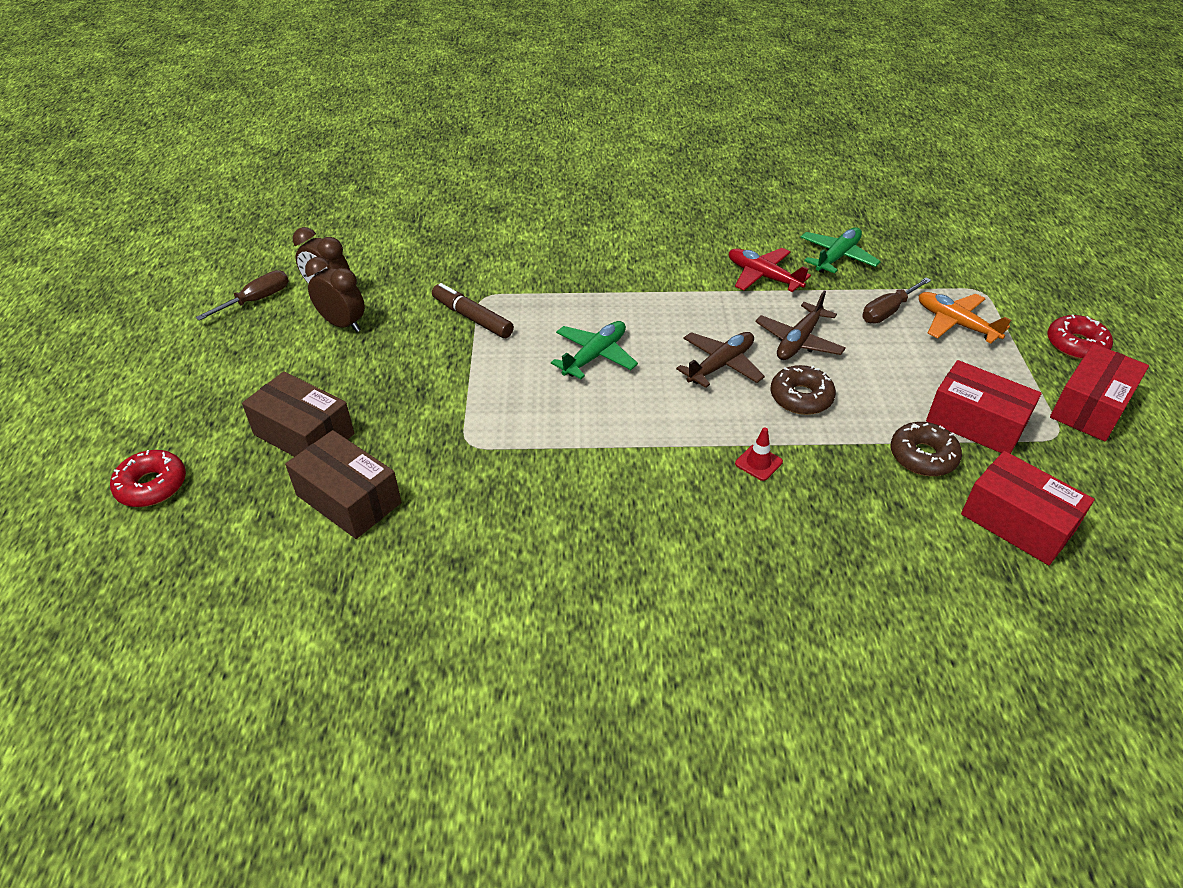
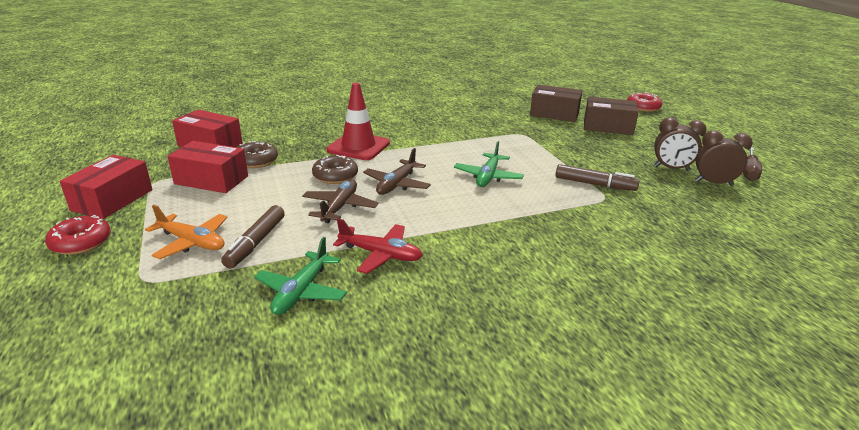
camera: 160 degrees right, 15 degrees down
red traffic cone [735,427,783,481] -> red traffic cone [326,83,390,160], size x2.28
brown screwdriver [862,277,931,323] -> brown marker [221,205,285,268]

